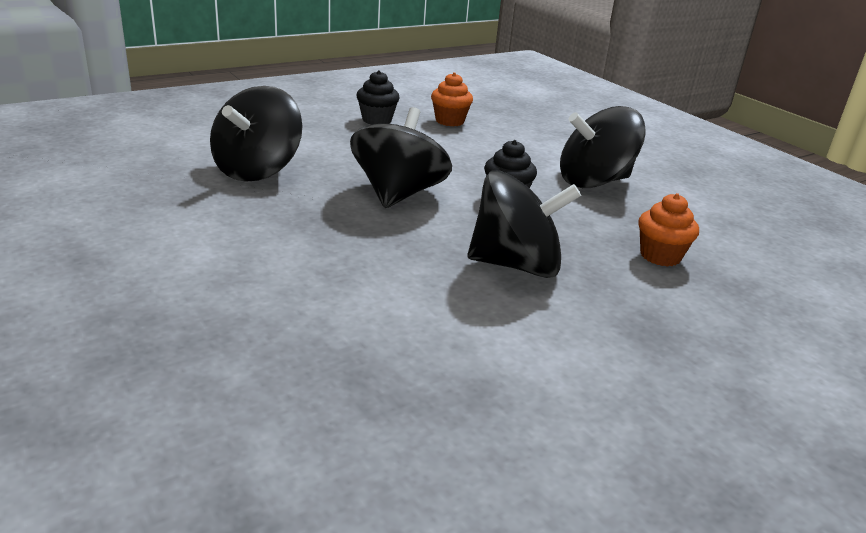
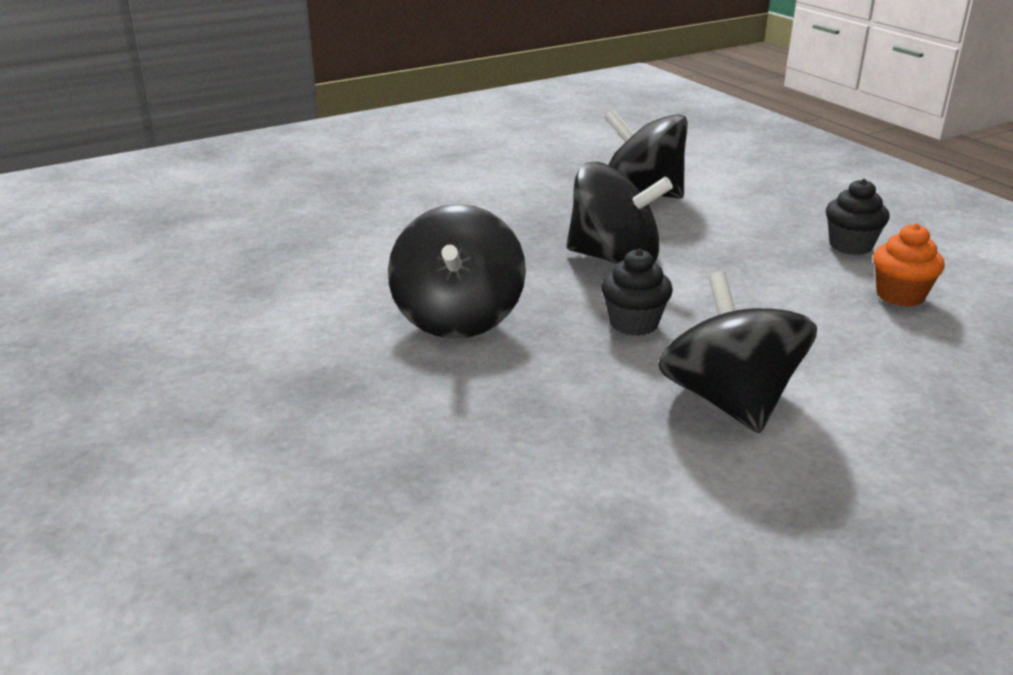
camera: 95 degrees right, 0 degrees up
orange cupcake [638,193,699,267] -> none

